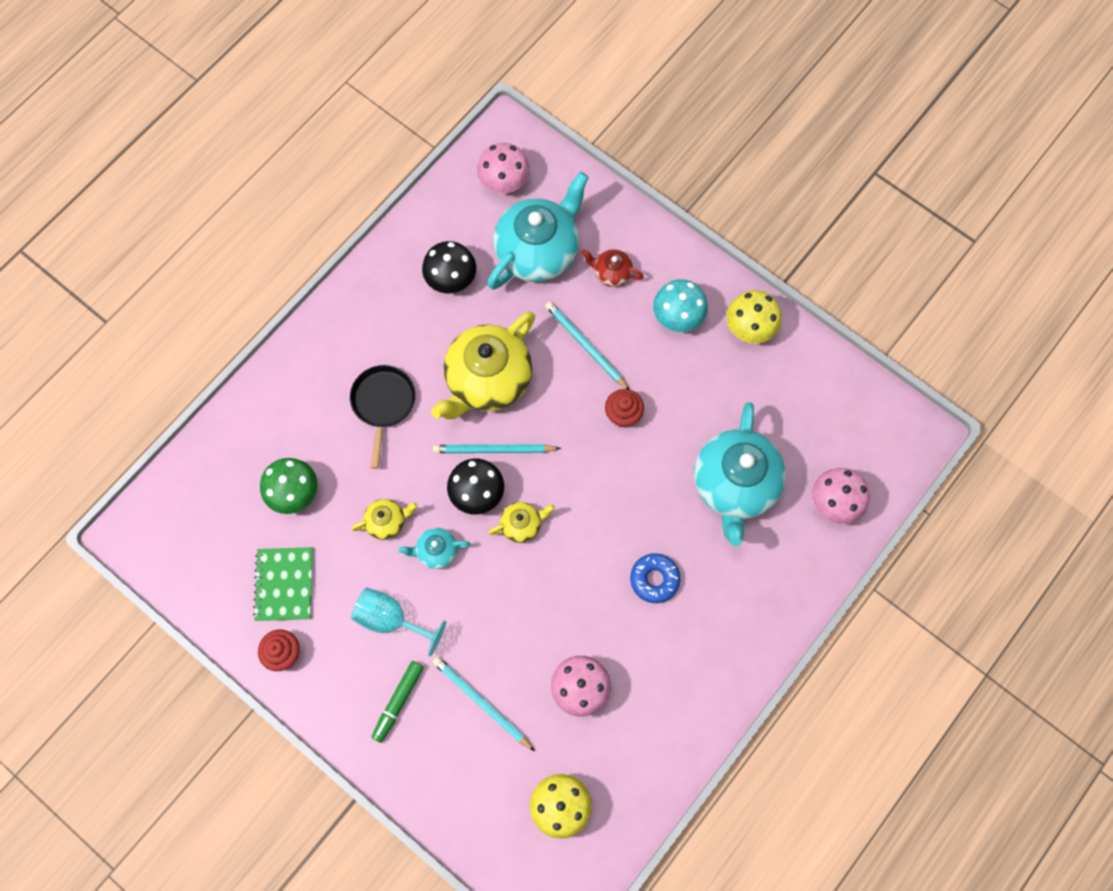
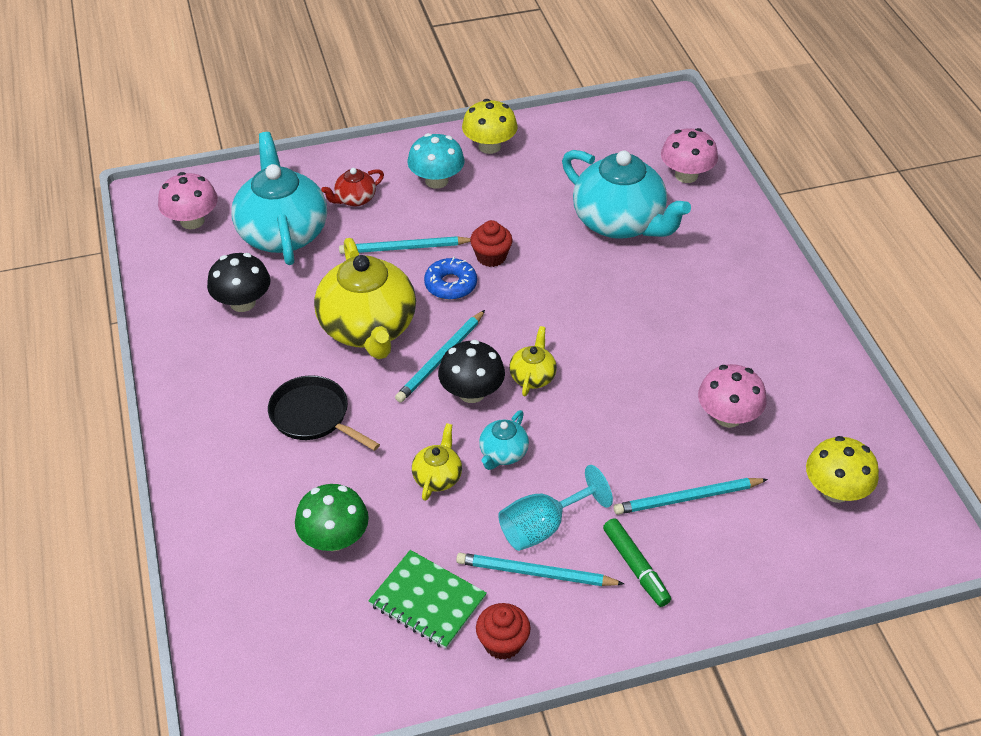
camera: 55 degrees left, 25 degrees down
blue donut [630,553,680,603] -> blue donut moved to [424,257,477,300]
none -> turquoise pencil [456,553,624,586]

